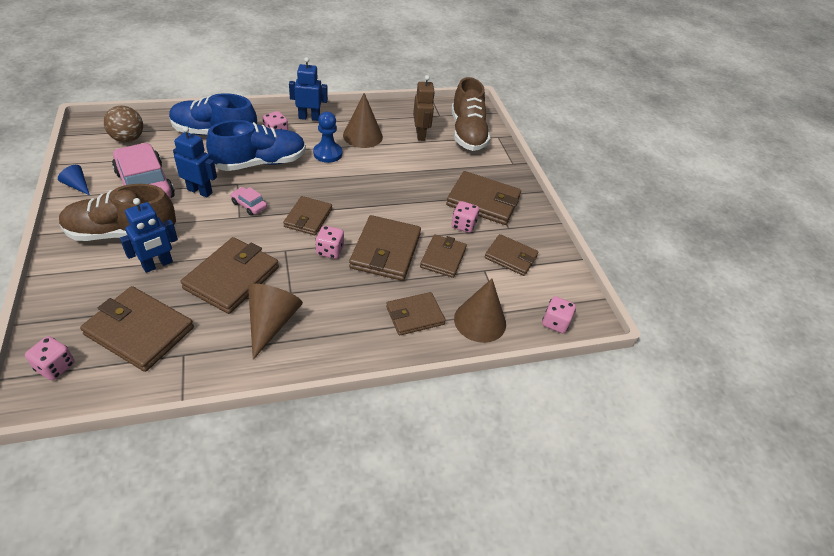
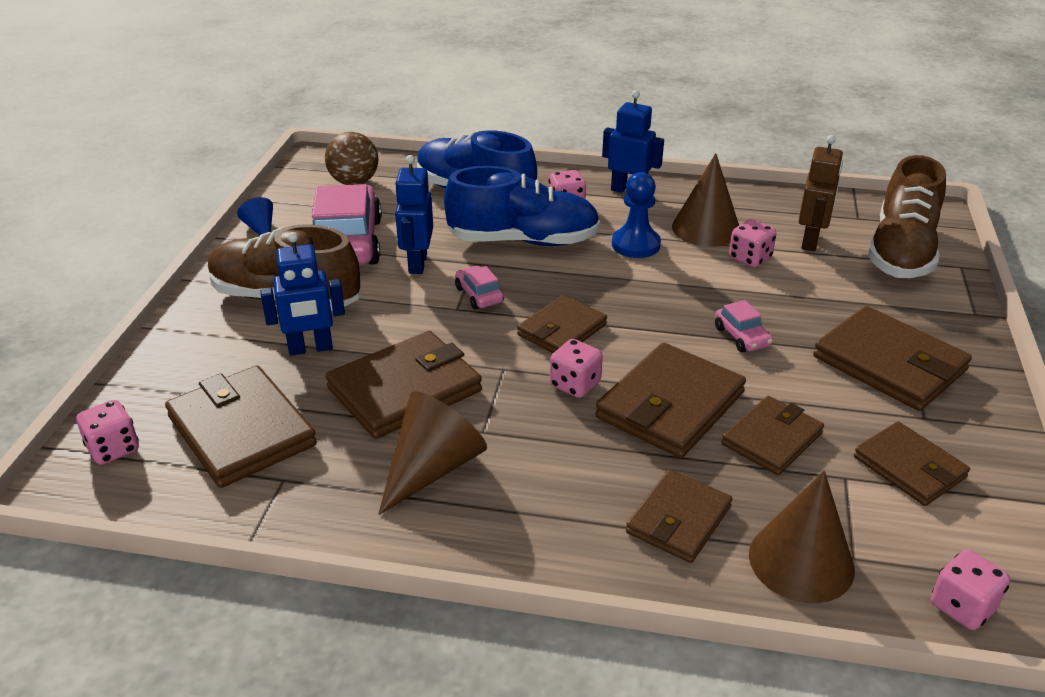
camera: 30 degrees right, 10 degrees down
blue robot [173,126,217,197] -> blue robot turned 135 degrees counterclockwise [395,155,433,274]
brown wallet [386,292,446,336] -> brown wallet turned 60 degrees counterclockwise [626,469,732,563]
pink dice [452,201,479,233] -> pink dice moved to [729,219,776,268]
none -> pink car [715,300,773,352]

